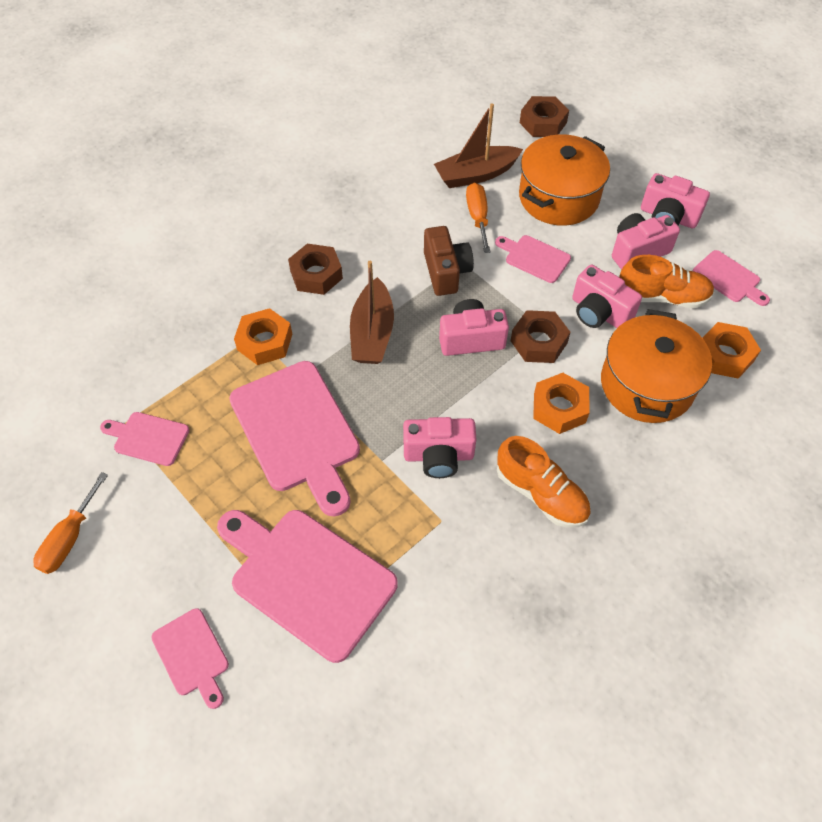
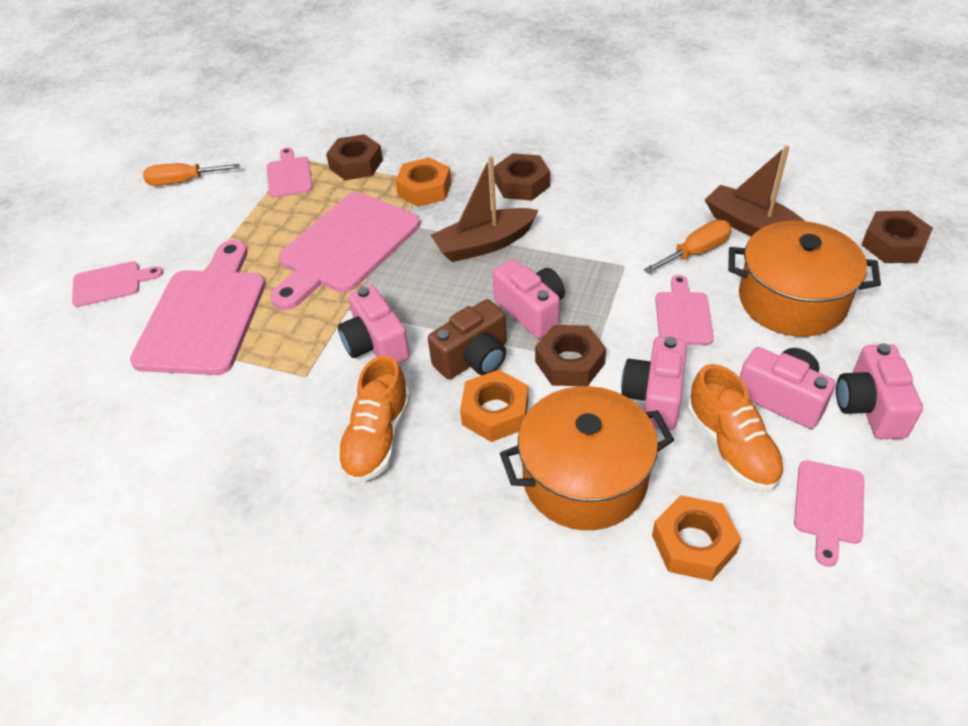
camera: 65 degrees right, 10 degrees down
pink cutting board [151,608,229,709] -> pink cutting board turned 135 degrees counterclockwise [72,261,163,307]
brown camera [424,226,474,296] -> brown camera moved to [428,299,507,379]
none -> brown nut [326,134,383,180]

